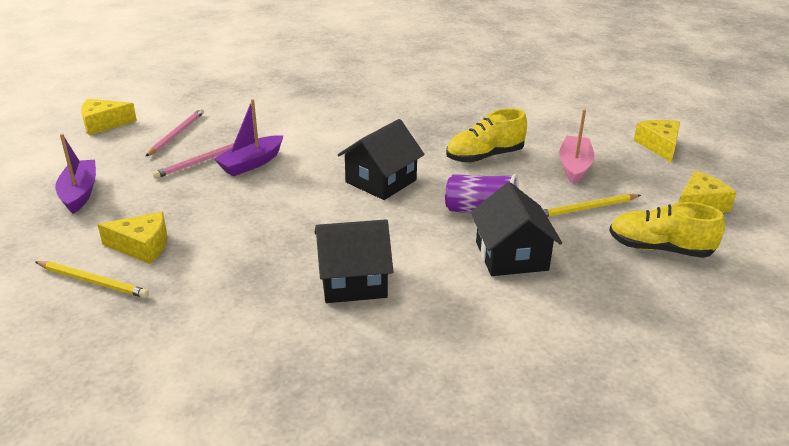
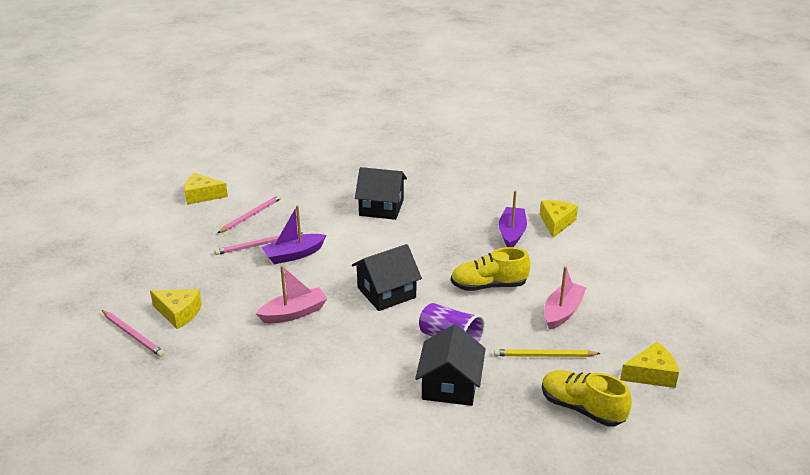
camera: 20 degrees right, 0 degrees up
yellow pencil [35,261,149,298] -> pink pencil [102,310,165,357]
purple boat [55,134,96,214] -> purple boat moved to [499,190,527,247]
black house [314,219,393,303] -> black house moved to [355,167,407,220]
yellow cheese [634,120,680,163] -> yellow cheese moved to [540,200,578,238]
none -> pink boat [256,265,327,323]

